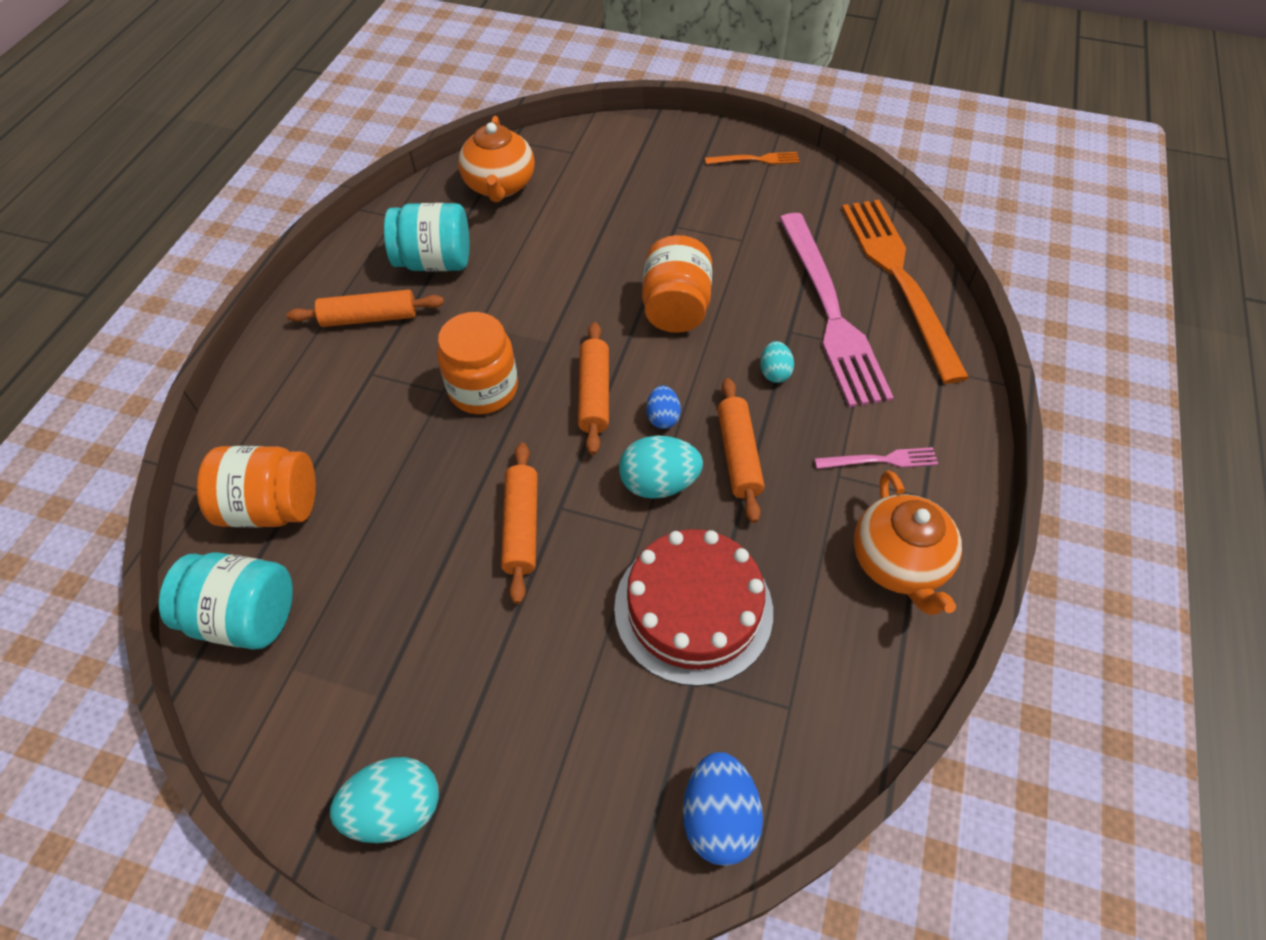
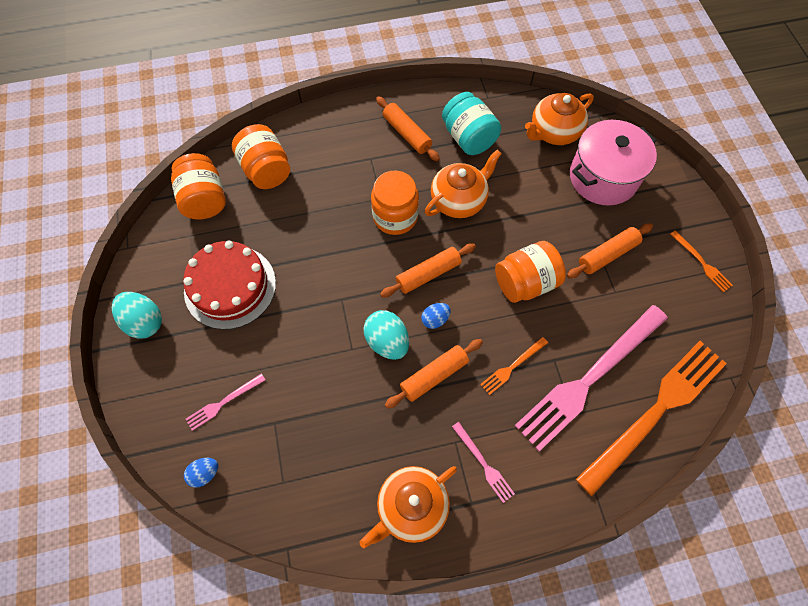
camera: 60 degrees right, 10 degrees up
turquoise jar [159,552,293,650] -> orange jar [171,153,226,220]
orange rolling pin [501,442,538,604] -> orange rolling pin moved to [567,223,653,278]
red cake [614,529,773,686] -> red cake moved to [183,241,276,330]
blue egg [683,752,763,866] -> blue egg [184,458,218,488], size x0.59
turquoise egg [760,341,794,383] -> orange fork [480,337,548,395]
none -> pink fork [186,373,265,431]
none -> orange teapot [425,150,502,218]
none -> pink pot [570,120,657,205]

